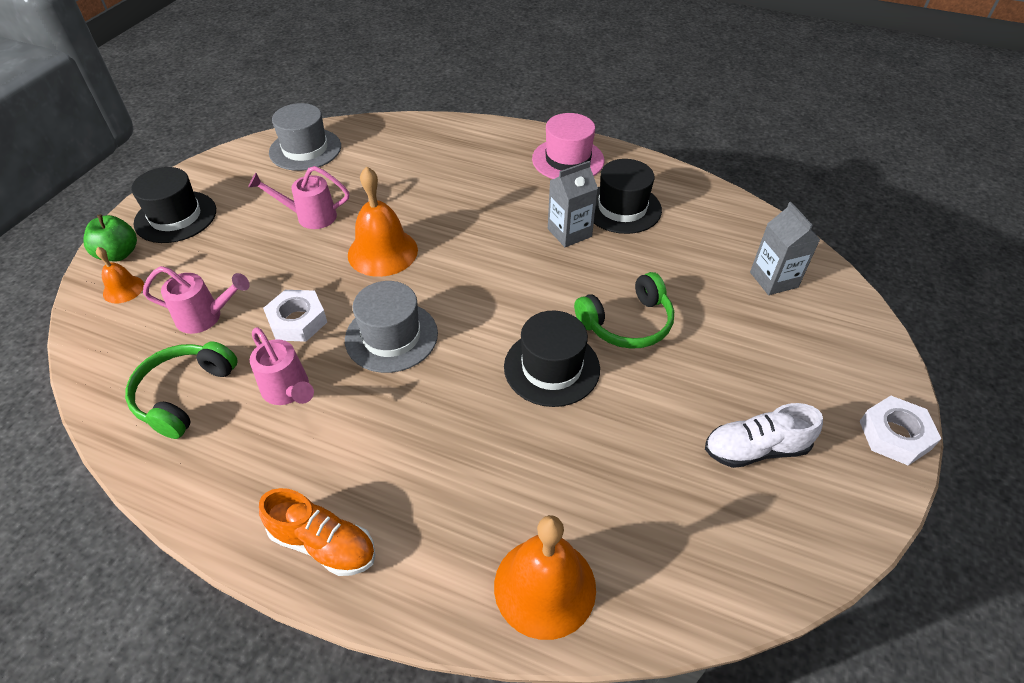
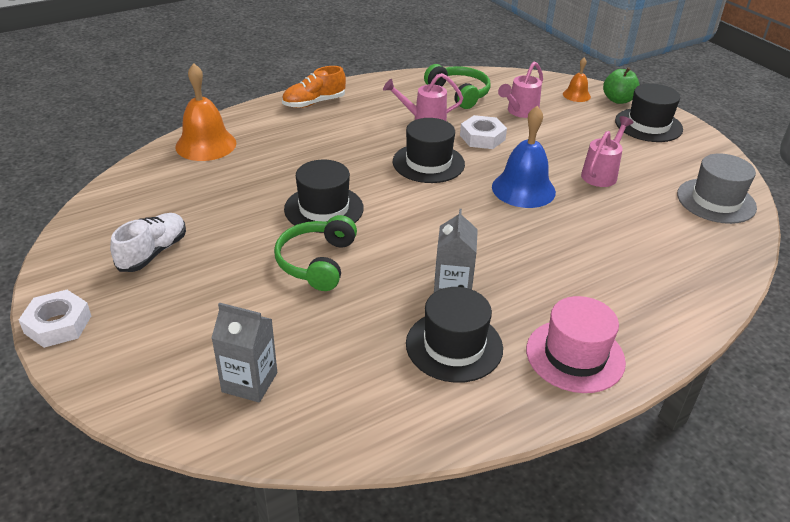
camera: 125 degrees right, 10 degrees down
grey hat [345,281,438,373] -> black hat [393,118,465,183]
orange bell [348,166,418,277] -> blue bell [492,106,556,208]

